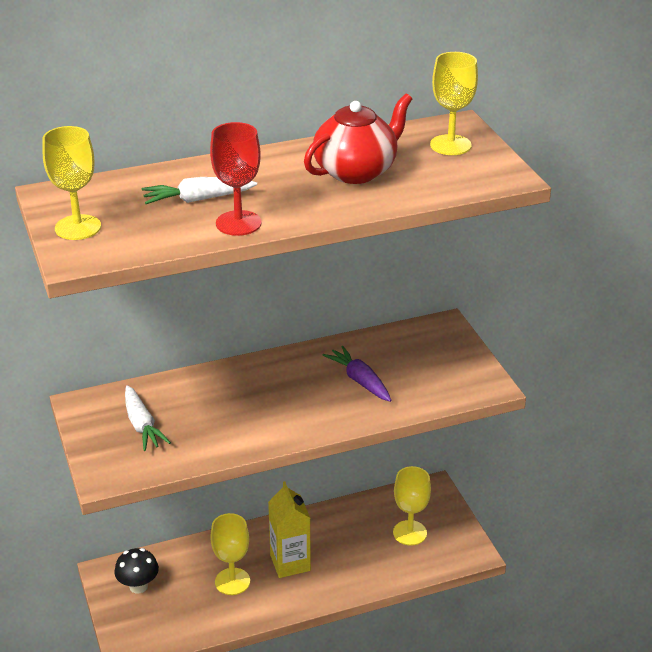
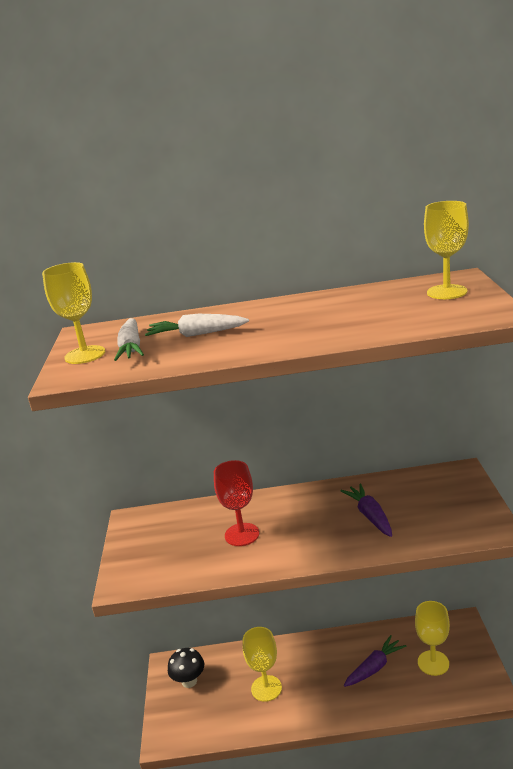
camera: 20 degrees right, 10 degrees down
white carrot [125,385,171,451] -> white carrot moved to [114,318,144,361]
red goblet [210,122,262,236] -> red goblet moved to [214,460,259,546]
yellow carton [268,481,311,578] -> none
red teapot [304,93,412,184] -> none
none -> purple carrot [343,635,406,687]

